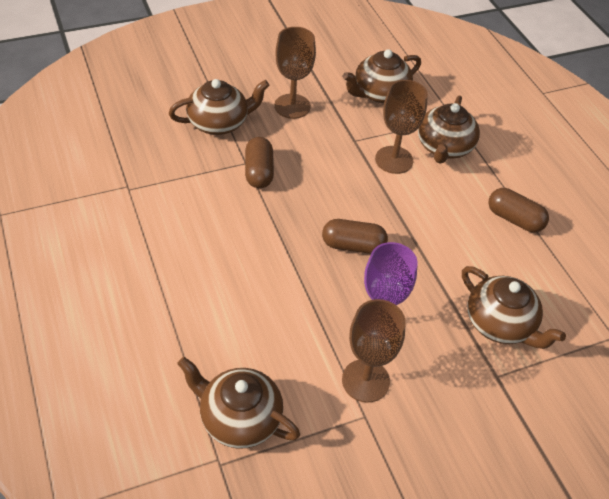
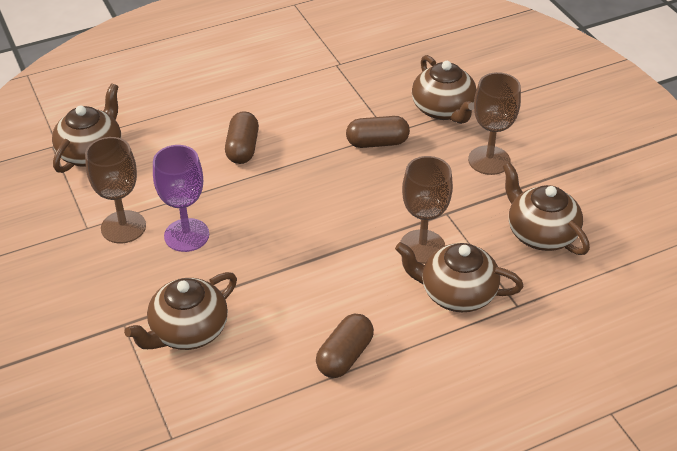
camera: 90 degrees right, 5 degrees down
brown capsule [322,219,388,254] -> brown capsule moved to [225,111,259,164]

